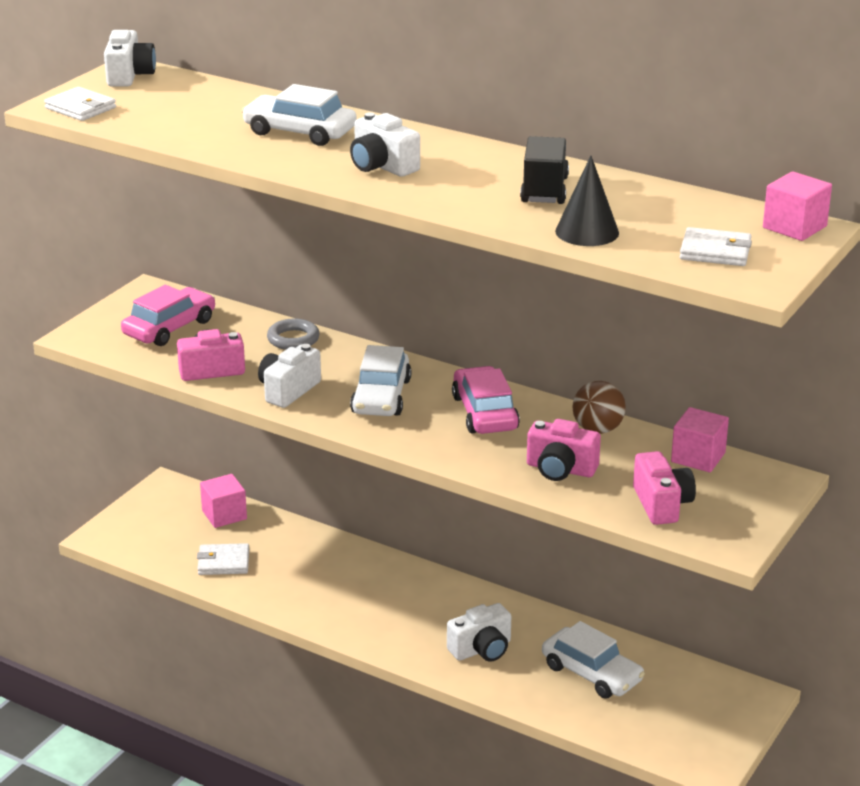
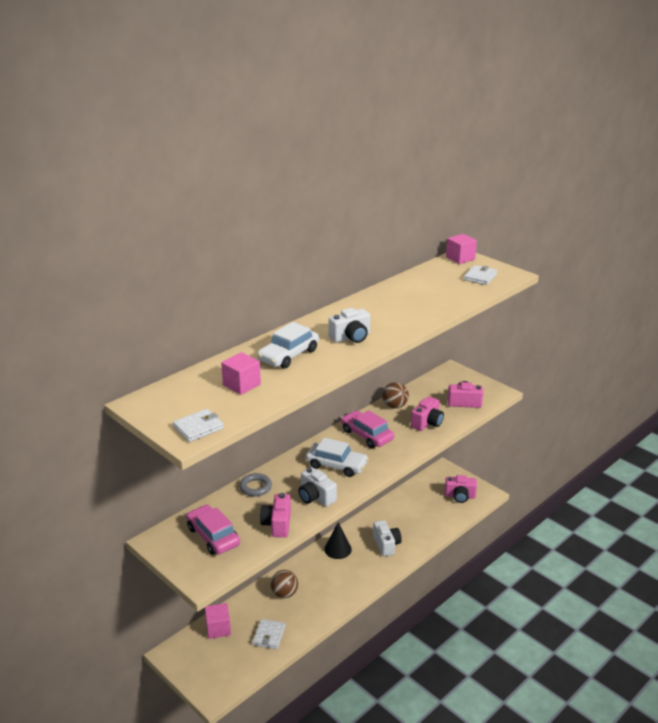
camera: 75 degrees left, 0 degrees up
white camera [104,30,156,86] -> none
pink car [452,366,520,434] -> pink car turned 45 degrees clockwise [341,410,394,448]
black truck [520,136,569,204] -> none
white car [542,621,645,699] -> none
black cone [555,156,619,246] -> black cone moved to [324,522,352,559]
pink cube [671,407,729,472] -> pink cube moved to [221,352,261,395]
none -> brown ball [271,570,298,598]
none -> pink camera [445,475,477,503]

